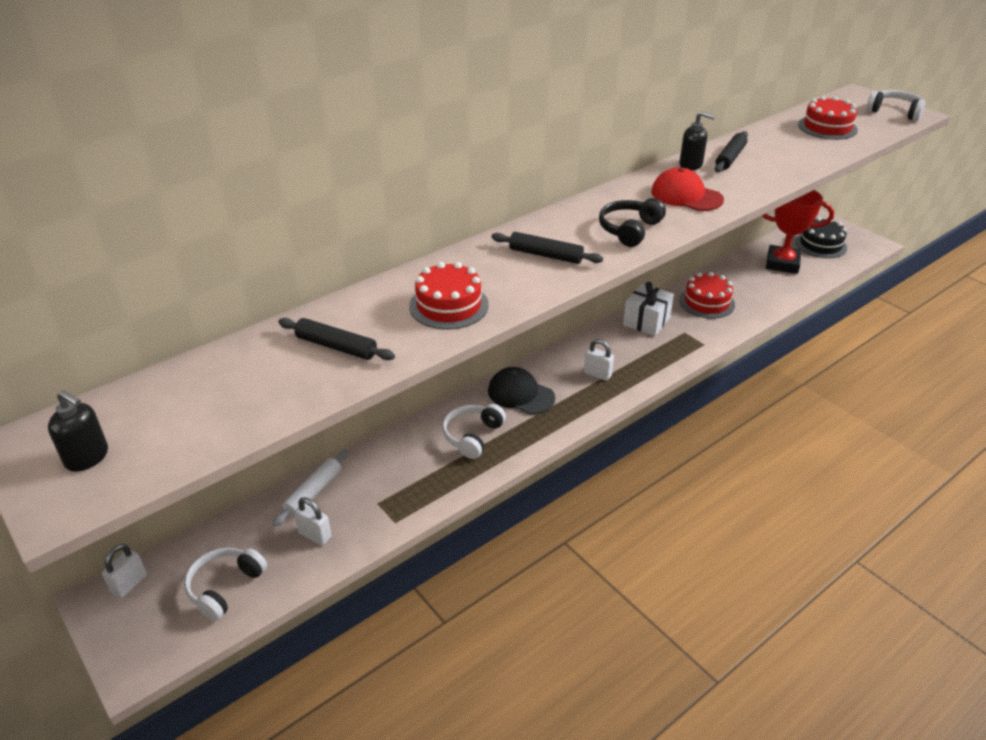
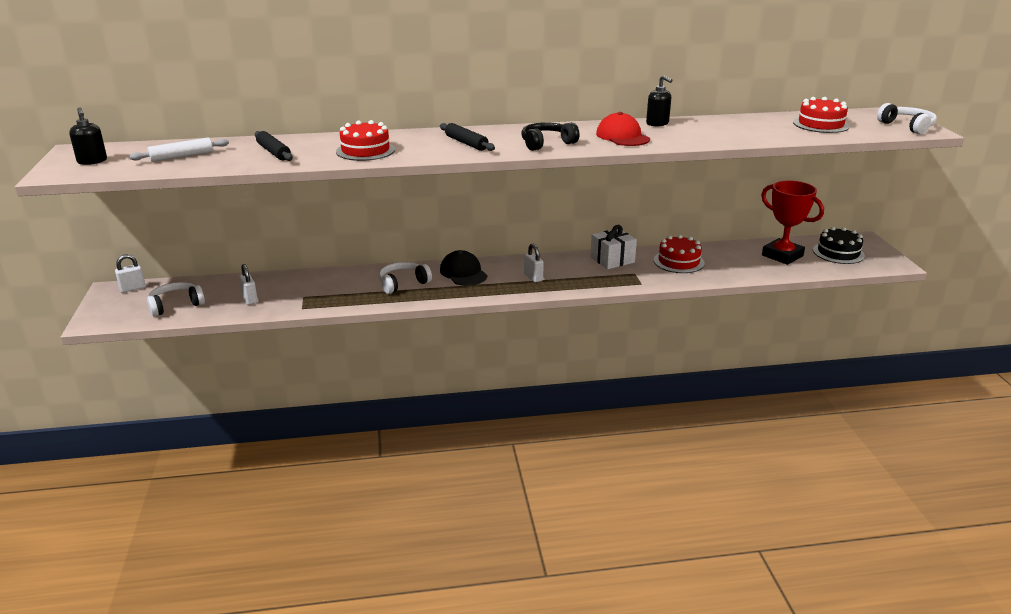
camera: 30 degrees right, 10 degrees down
white rolling pin [273,450,349,527] -> white rolling pin moved to [129,138,229,162]
black rolling pin [715,131,748,172] -> none

